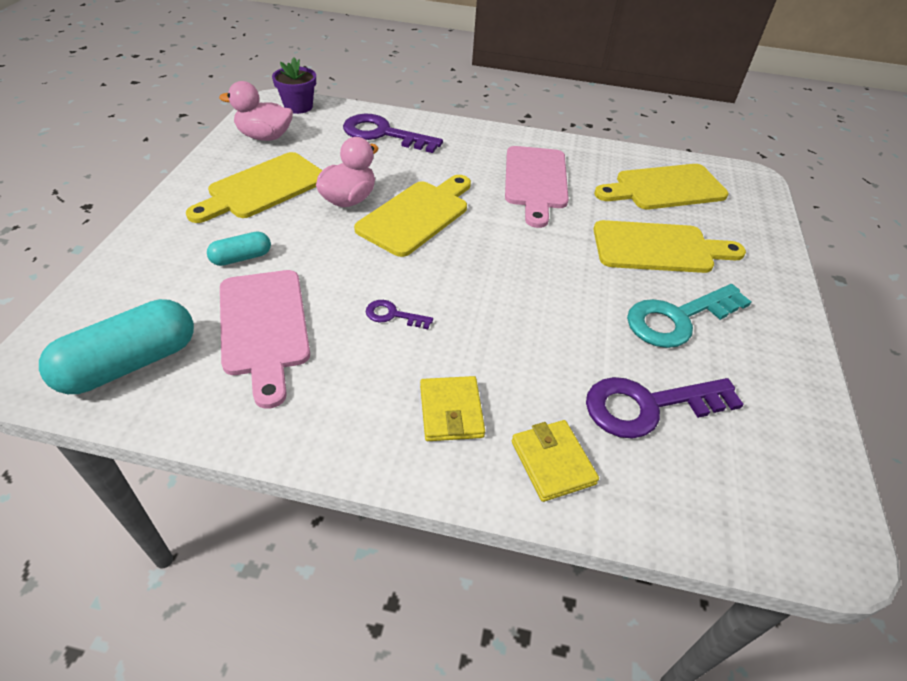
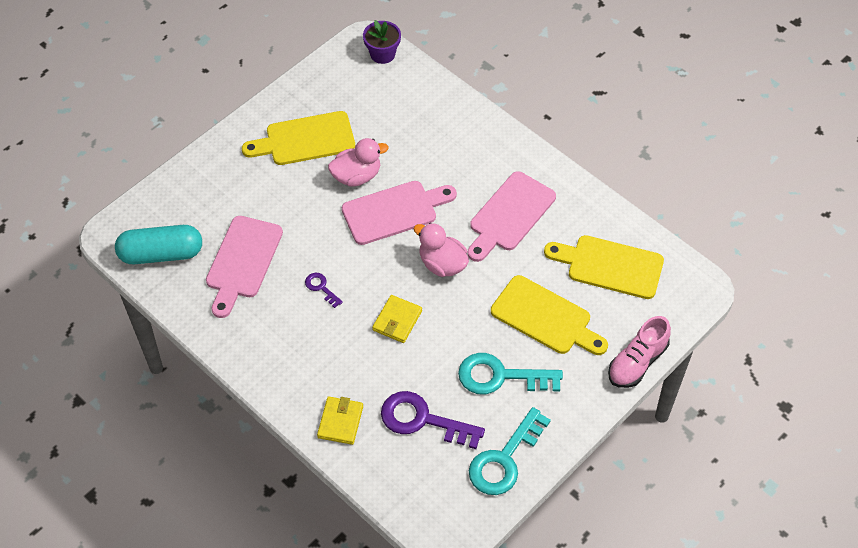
camera: 35 degrees right, 10 degrees up
turquoise capsule [207,231,271,266] -> none
pink duck [219,81,293,141] -> pink duck moved to [414,223,469,277]
purple key [343,114,443,153] -> none
yellow cutting board [354,175,471,257] -> pink cutting board [342,181,457,245]
yellow wallet [420,376,485,441] -> yellow wallet moved to [372,295,422,343]
none -> turquoise key [469,407,551,495]
none -> pink shoe [608,316,671,388]

